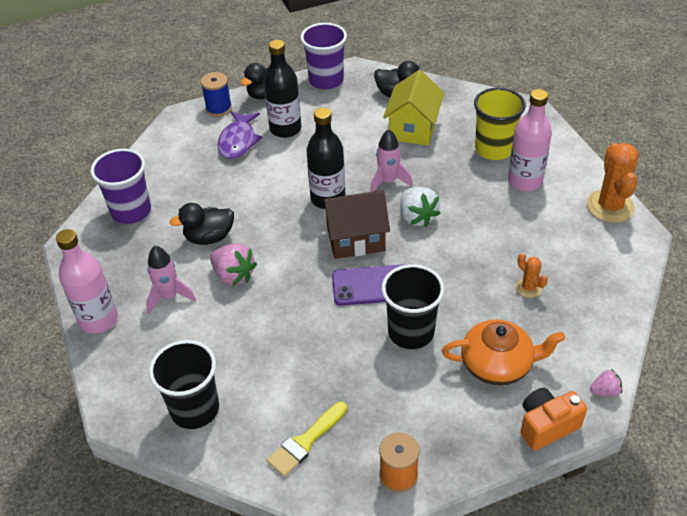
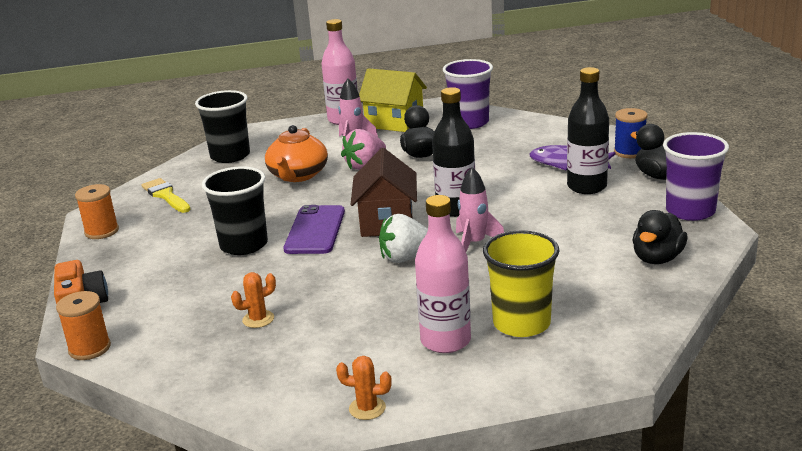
camera: 100 degrees right, 20 degrees down
yellow house [383,70,444,146] -> yellow house moved to [359,68,427,132]
orange teapot [442,319,565,385] -> orange teapot moved to [265,125,328,182]
orange cactus [587,143,639,223] -> orange cactus [336,356,392,420], size x0.51
pink strawberry [590,369,622,397] -> orange spool [56,291,111,360]

